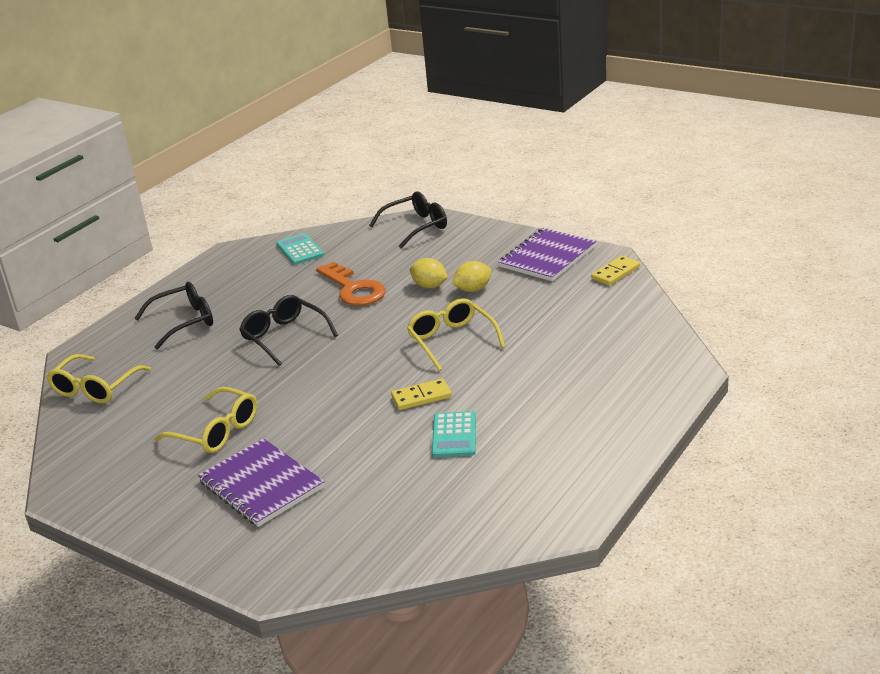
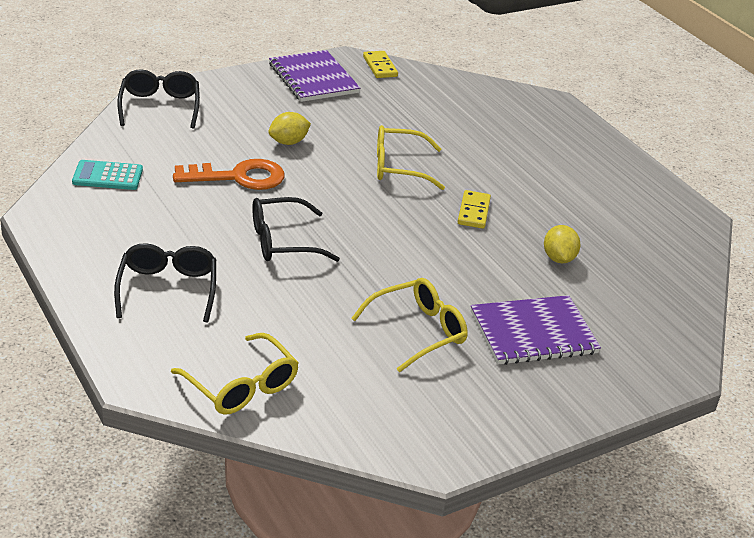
camera: 70 degrees left, 5 degrees up
turquoise calculator [432,411,476,457] -> none
yellow lemon [452,261,492,292] -> yellow lemon moved to [544,225,580,263]

